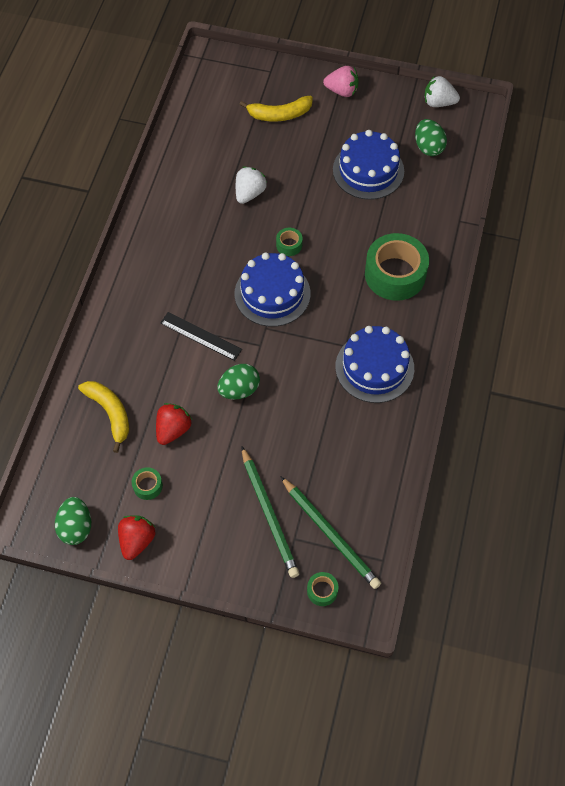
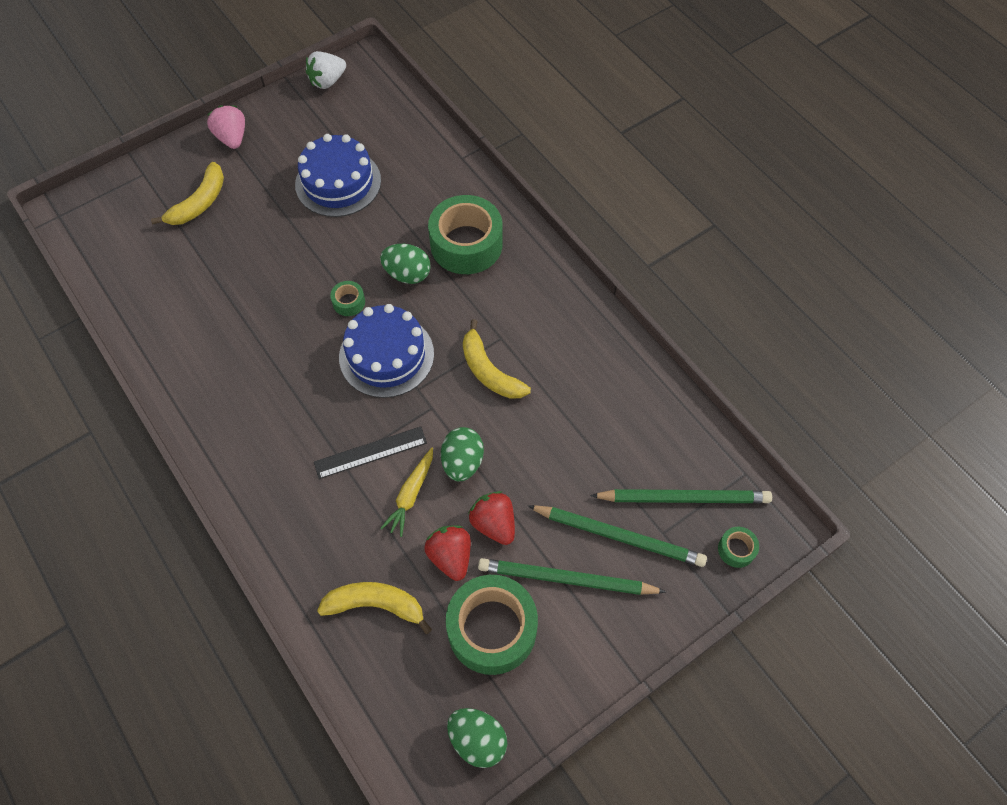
camera: 50 degrees left, 0 degrees up
red strawberry [118,515,155,560] -> red strawberry moved to [468,491,515,545]
green tape [132,467,163,500] -> green tape [446,575,538,675], size x2.30
white strawberry [236,167,267,204] -> none
pink strawberry [323,66,359,97] -> pink strawberry turned 75 degrees counterclockwise [207,105,245,149]
blue cake [335,326,414,403] -> none
green egg [415,119,447,156] -> green egg moved to [380,244,431,284]
none -> yellow carrot [381,448,433,537]
none -> yellow banana [463,319,531,399]
none -> green pencil [478,558,666,595]

